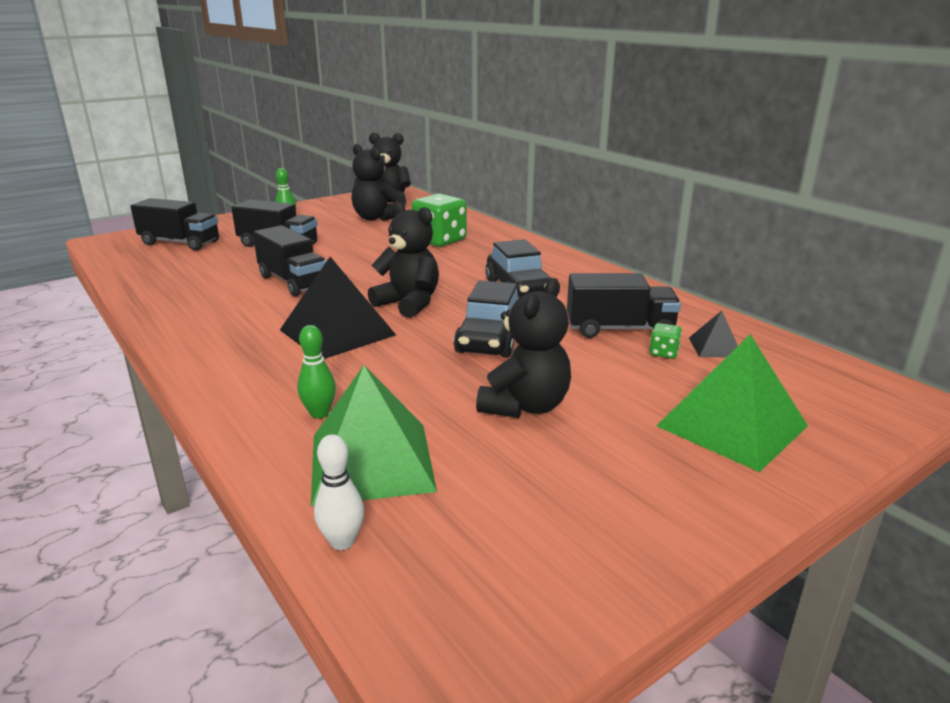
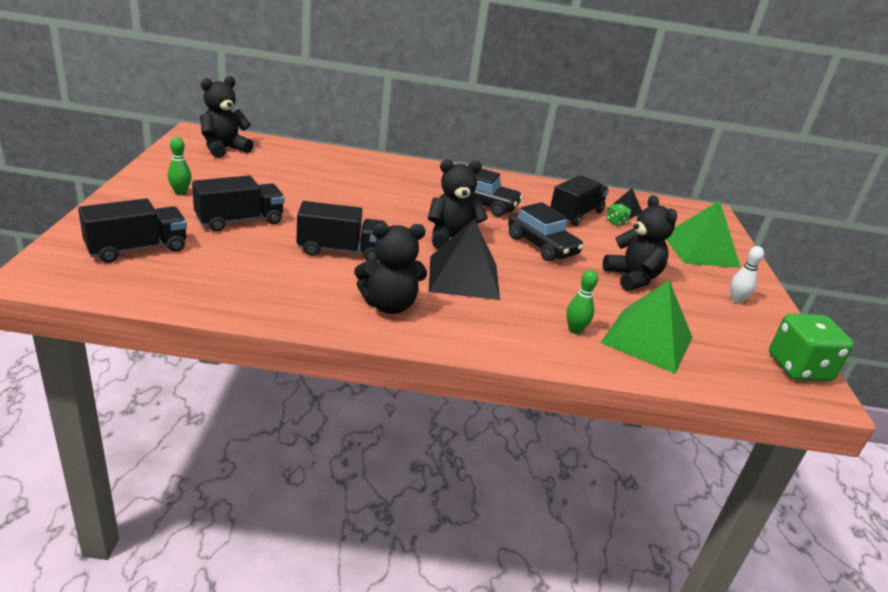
camera: 55 degrees left, 5 degrees up
white bowling pin [314,434,364,550] -> white bowling pin moved to [730,246,764,303]
black teddy bear [351,144,404,221] -> black teddy bear moved to [355,223,427,314]
green dice [411,194,467,247] -> green dice moved to [769,314,854,381]

